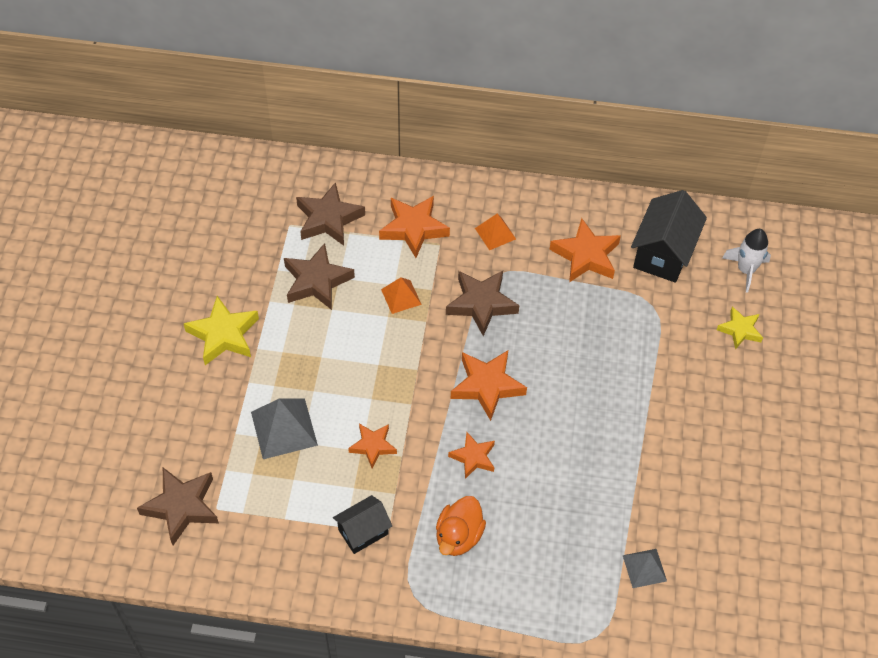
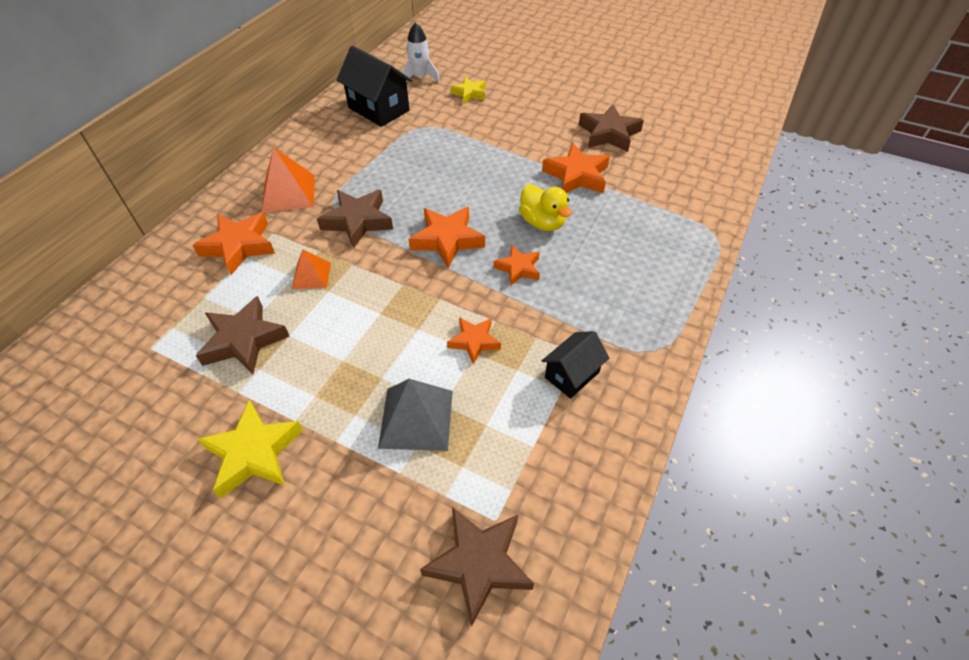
camera: 70 degrees left, 5 degrees down
brown star [296,182,365,246] -> brown star moved to [579,105,644,152]
black house [333,495,392,554] -> black house turned 60 degrees clockwise [542,331,609,399]
orange duck [436,496,486,556] -> none
orange pyramid [475,214,516,250] -> orange pyramid [262,147,315,212], size x1.65
orange star [549,218,621,282] -> orange star moved to [542,143,610,193]
grey pyramid [623,549,667,588] -> none
none -> yellow duck [519,184,572,231]

